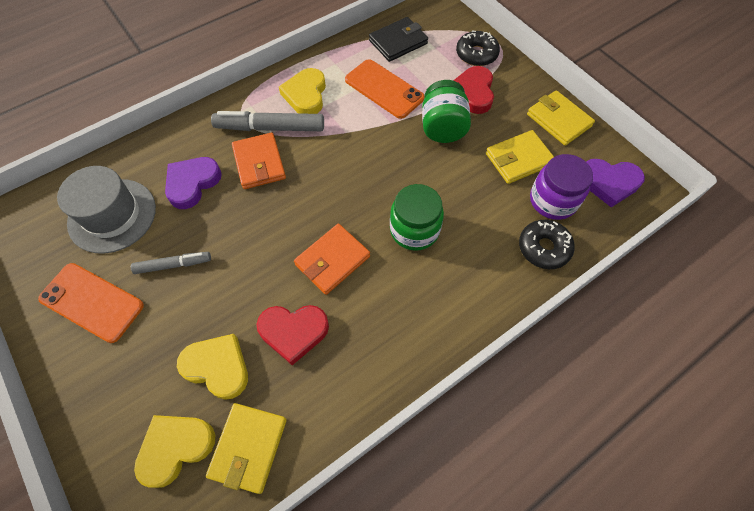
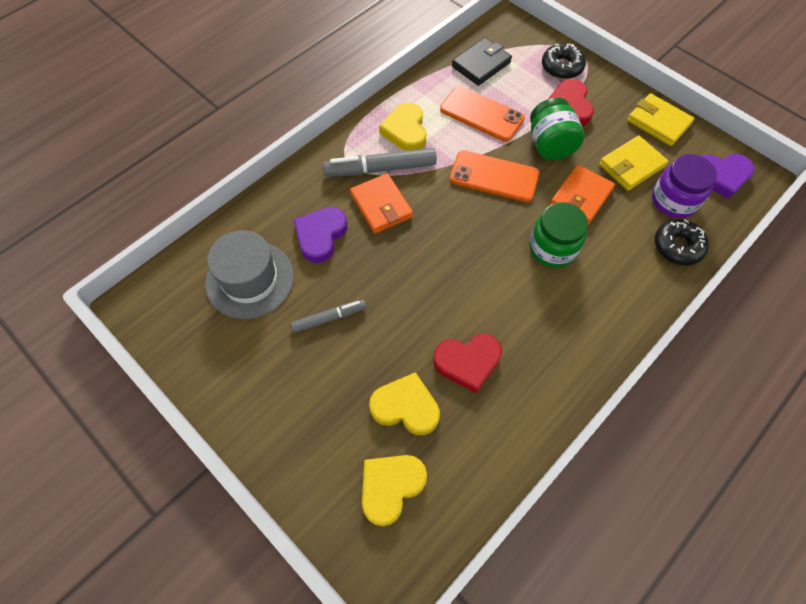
camera: 10 degrees left, 0 degrees up
orange phone [38,263,144,343] -> orange phone moved to [450,150,539,202]
yellow wallet [206,403,287,494] -> none
orange wallet [294,224,370,295] -> orange wallet moved to [550,165,615,225]

